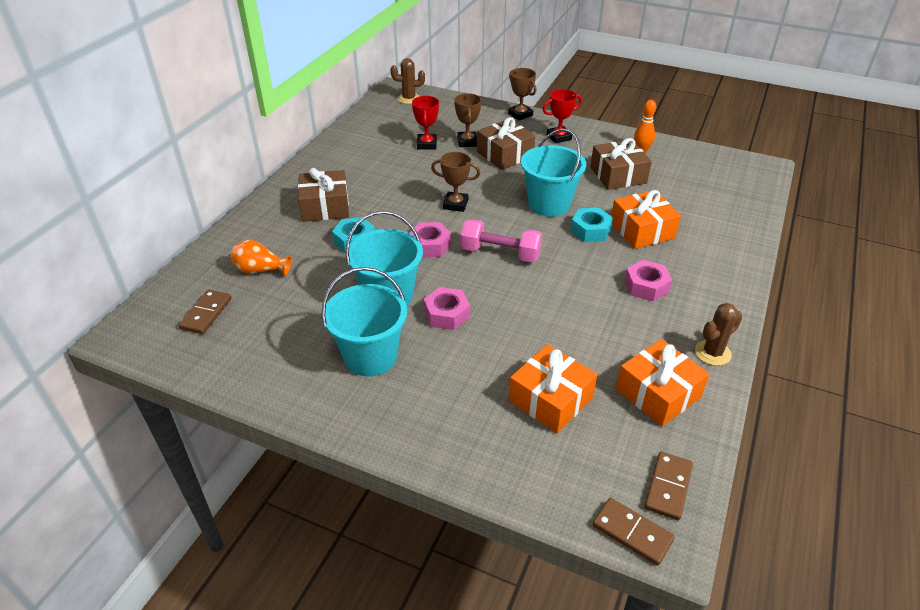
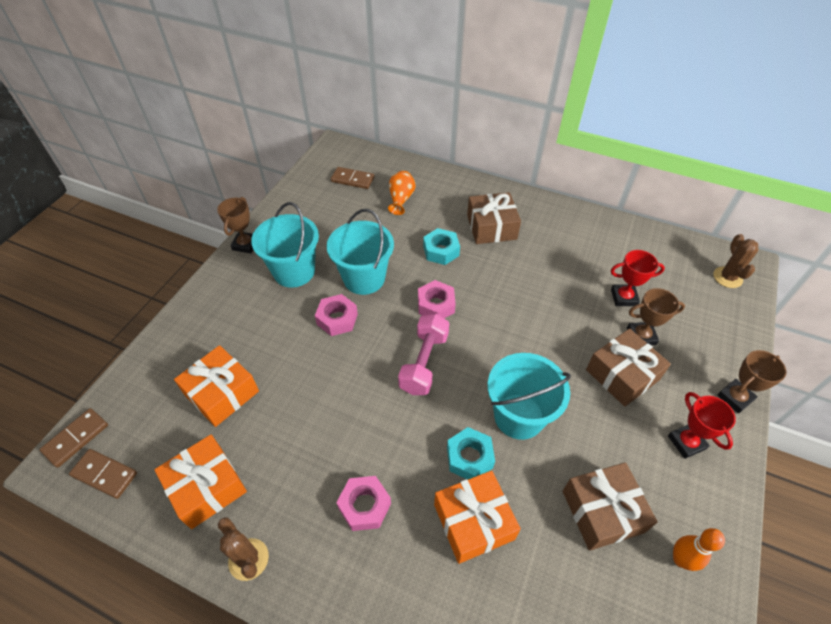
camera: 90 degrees right, 10 degrees up
brown trophy [431,152,480,212] -> brown trophy moved to [217,197,253,253]

